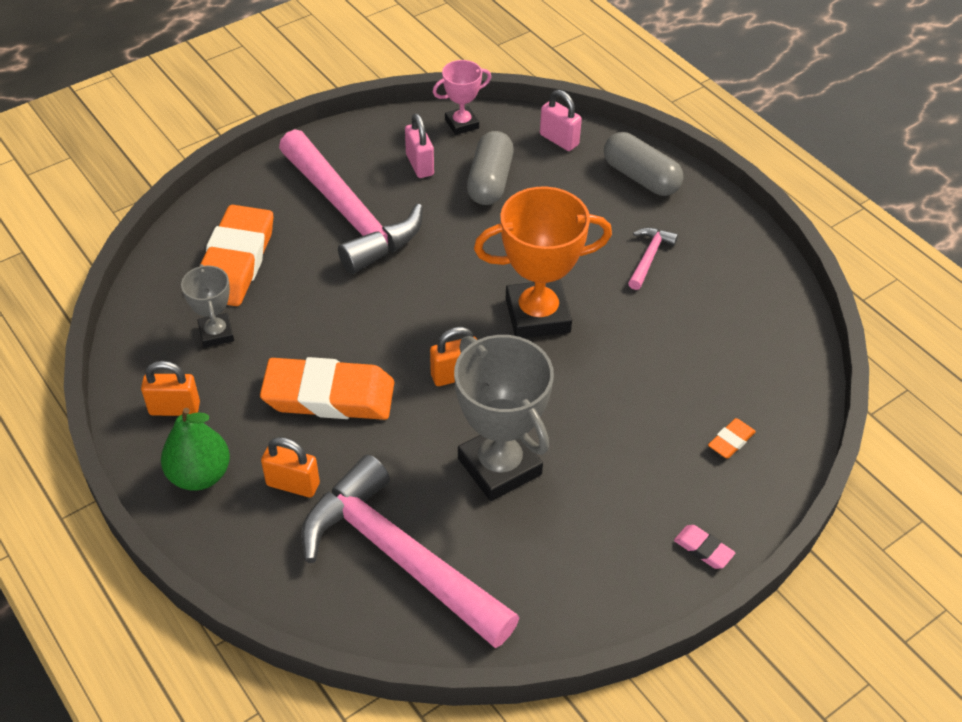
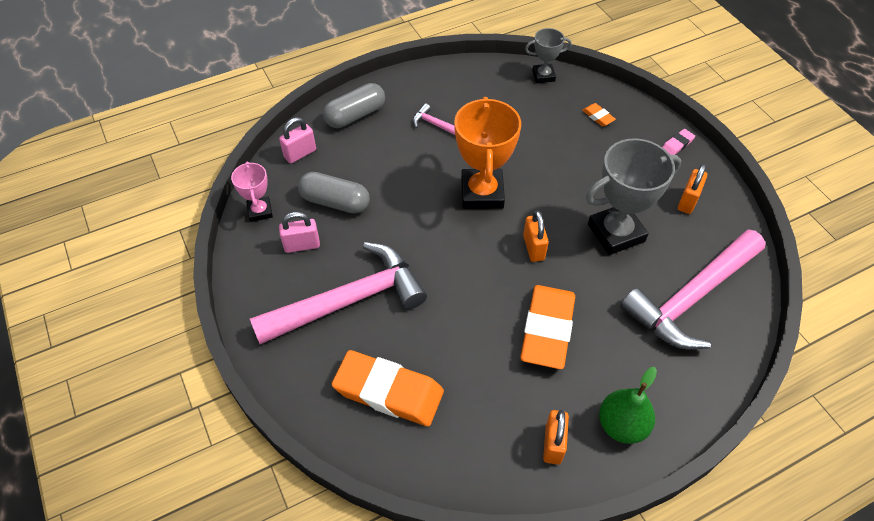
camera: 80 degrees left, 5 degrees up
grey trophy [181,264,234,348] -> grey trophy moved to [525,28,571,83]
orange padlock [261,437,320,497] -> orange padlock moved to [678,164,707,214]

